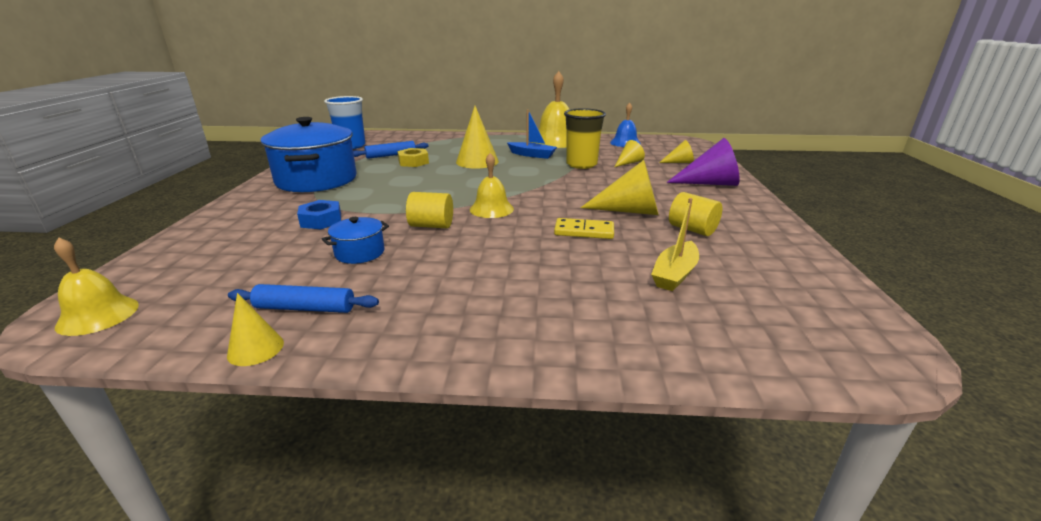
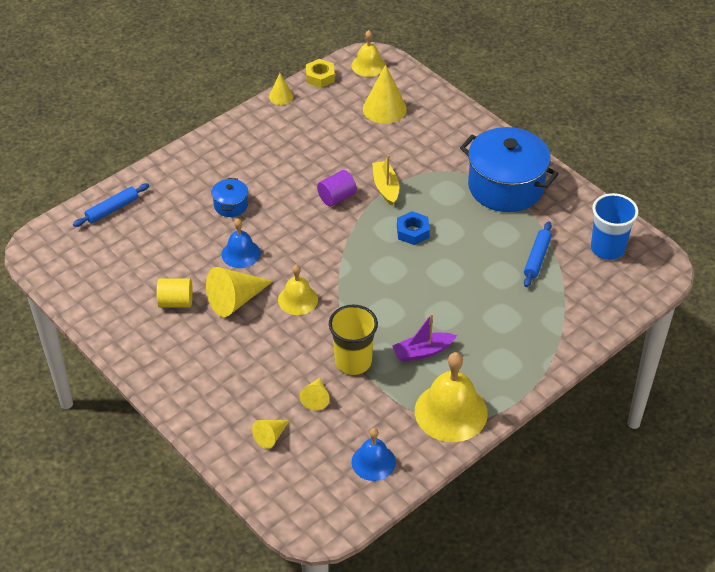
camera: 135 degrees right, 20 degrees up
blue rolling pin [228,284,379,313] -> blue rolling pin moved to [73,183,149,227]
blue nut [297,200,341,230] -> blue nut moved to [397,211,430,245]
blue pot [322,217,389,264] -> blue pot moved to [211,178,248,217]
yellow nut [397,148,429,167] -> yellow nut moved to [306,59,335,88]
yellow cylinder [406,192,453,228] -> purple cylinder [317,170,357,206]
yellow cone [456,106,499,169] -> yellow cone moved to [363,64,407,124]
yellow bell [470,153,514,218] -> yellow bell moved to [278,265,318,315]
blue boat [507,109,557,159] -> purple boat [392,313,457,362]
yellow domino [554,218,614,239] -> blue bell [222,218,261,268]
yellow boat [651,198,699,291] -> yellow boat moved to [372,155,399,206]
purple cone [666,138,739,186] -> none

